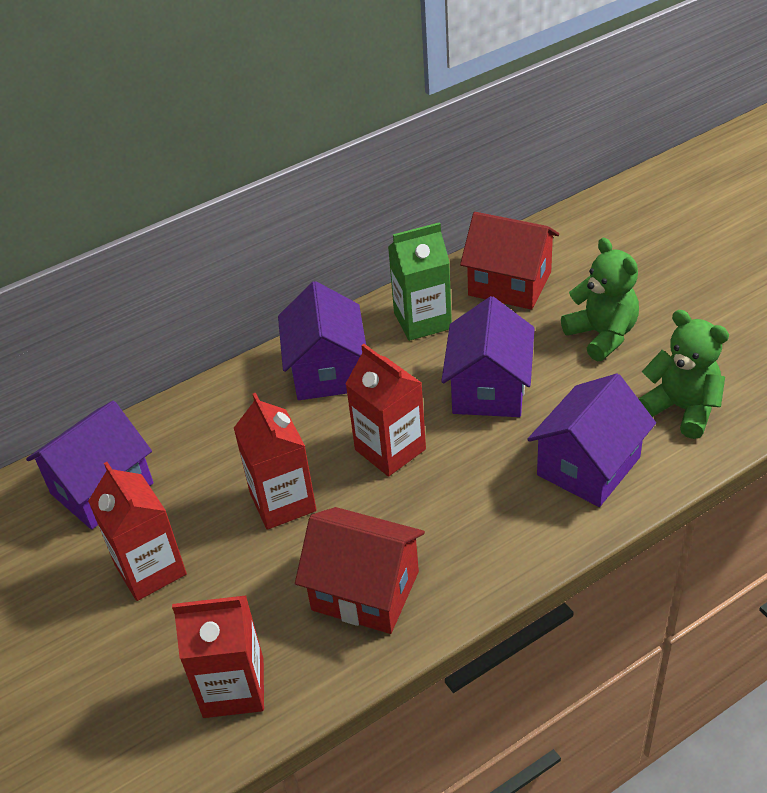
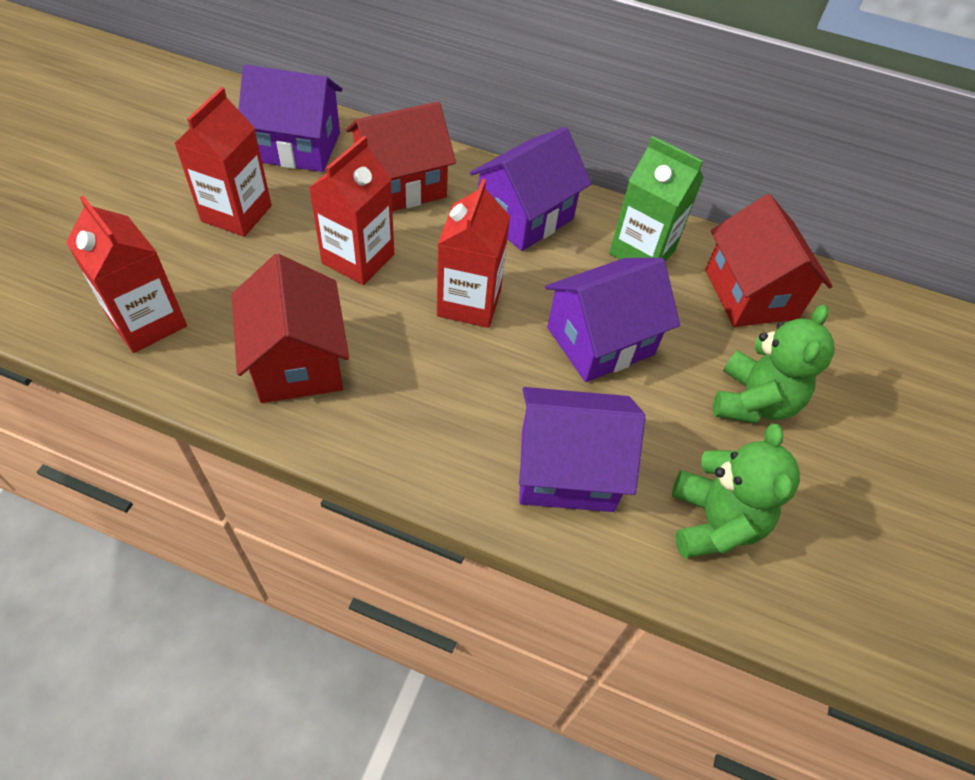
camera: 45 degrees right, 10 degrees up
none -> red house [346,102,456,211]

